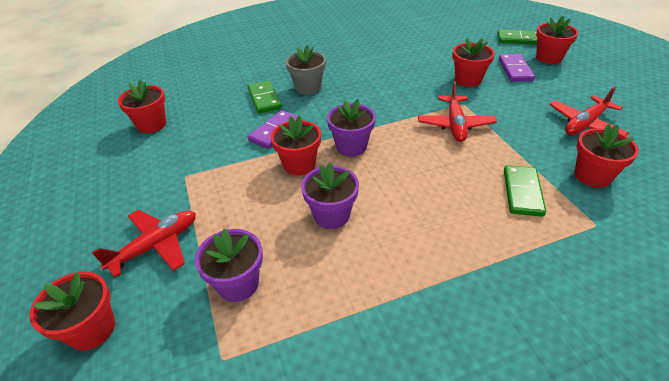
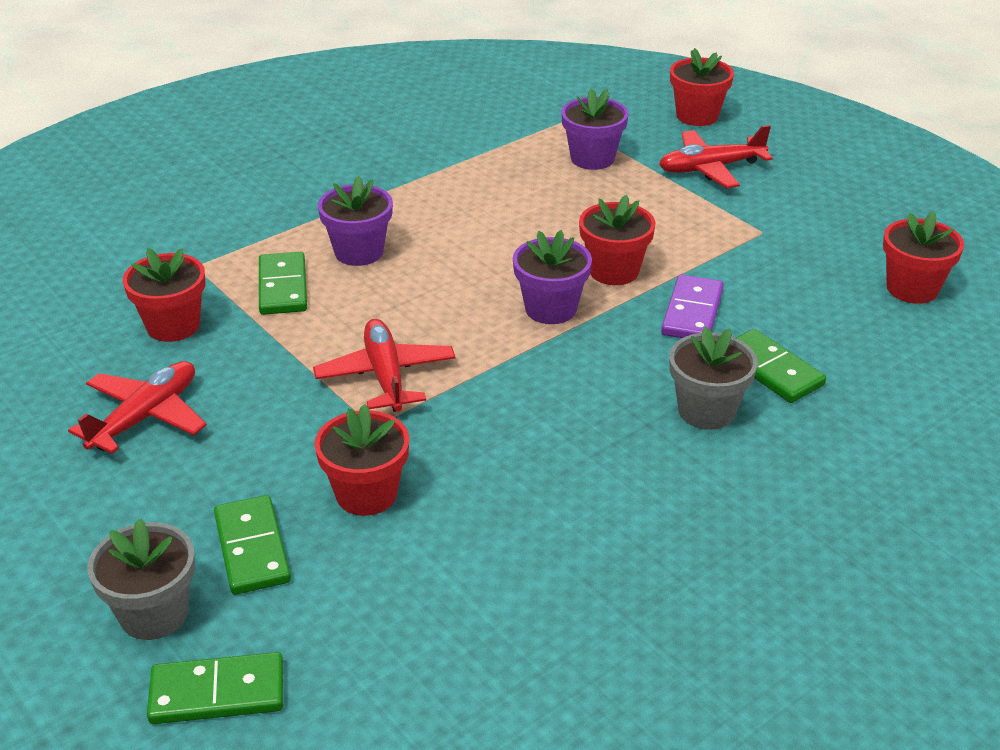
camera: 160 degrees right, 5 degrees down
red plane [92,210,196,278] -> red plane turned 45 degrees clockwise [659,125,773,188]
purple flower pot [301,162,359,229] -> purple flower pot moved to [318,176,393,266]
purple domino [499,54,535,82] -> green domino [214,495,291,595]
red flower pot [536,16,578,64] -> grey flower pot [88,518,195,640]

